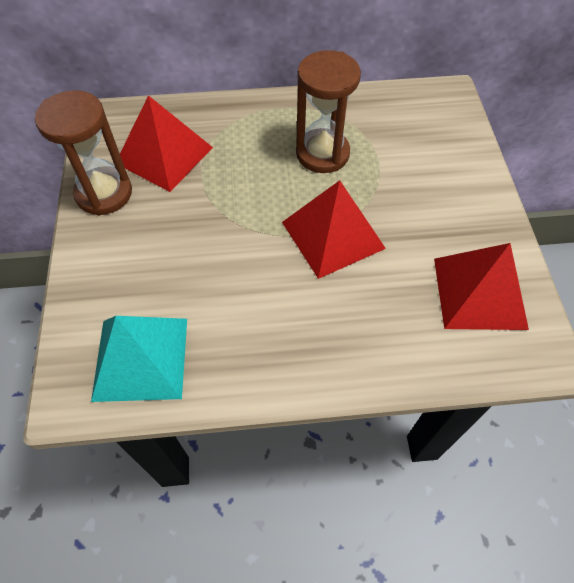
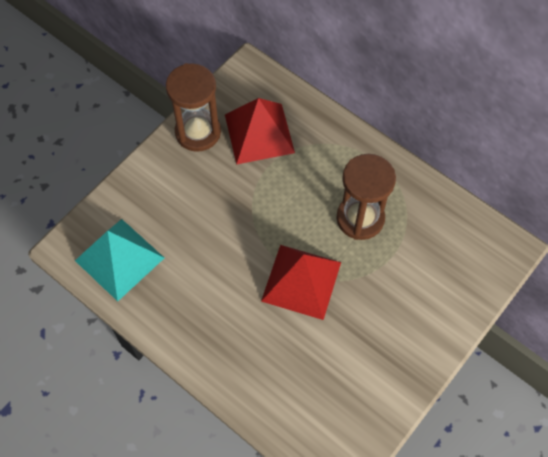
camera: 45 degrees right, 5 degrees up
red pyramid [434,243,529,330] -> none

